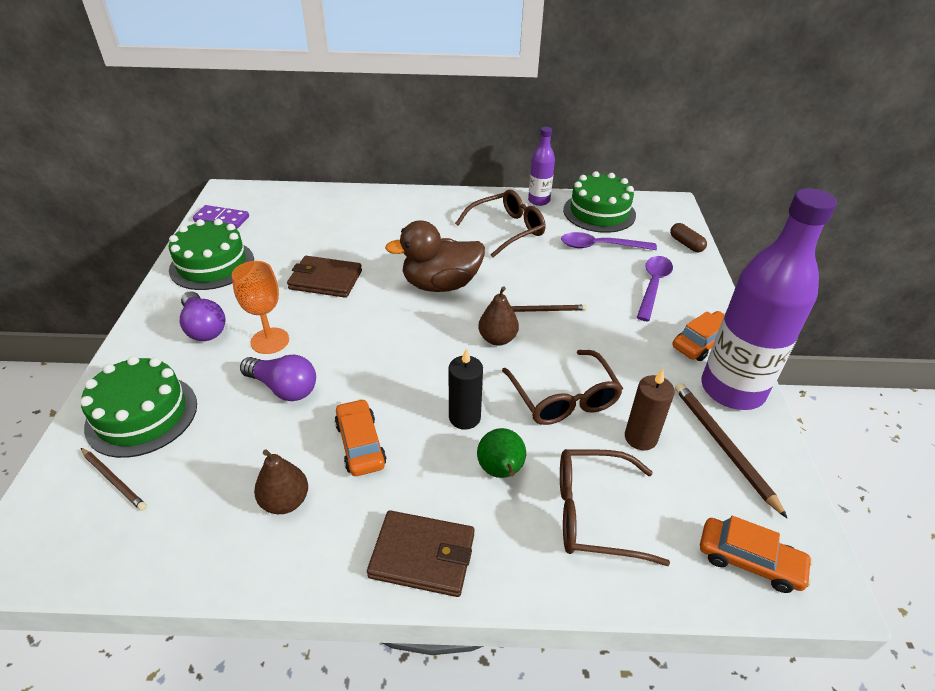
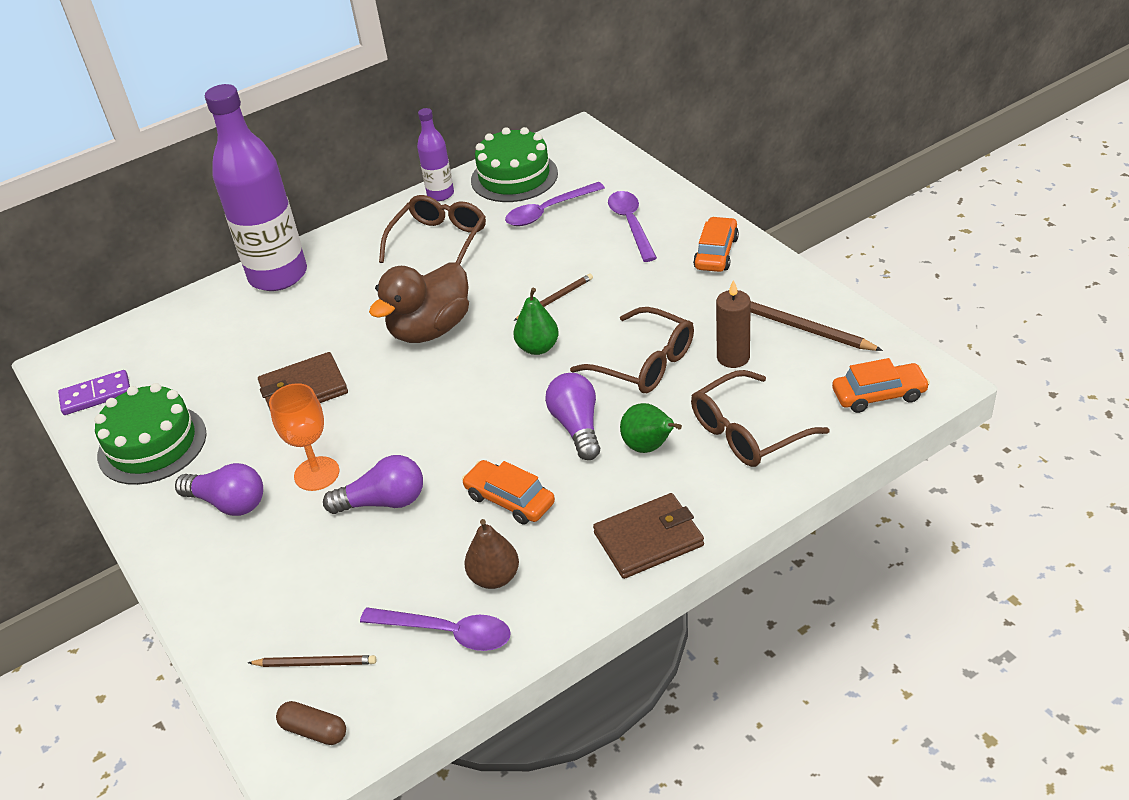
camera: 30 degrees left, 0 degrees up
green cake [80,356,197,458] -> none
black candle [449,348,483,430] -> purple light bulb [545,373,600,460]
brown pear [478,286,519,346] -> green pear [514,288,559,355]
brown capsule [670,223,707,252] -> brown capsule moved to [276,701,346,745]
purple bottle [701,188,837,410] -> purple bottle moved to [205,84,307,291]
none -> purple spoon [360,607,511,651]

